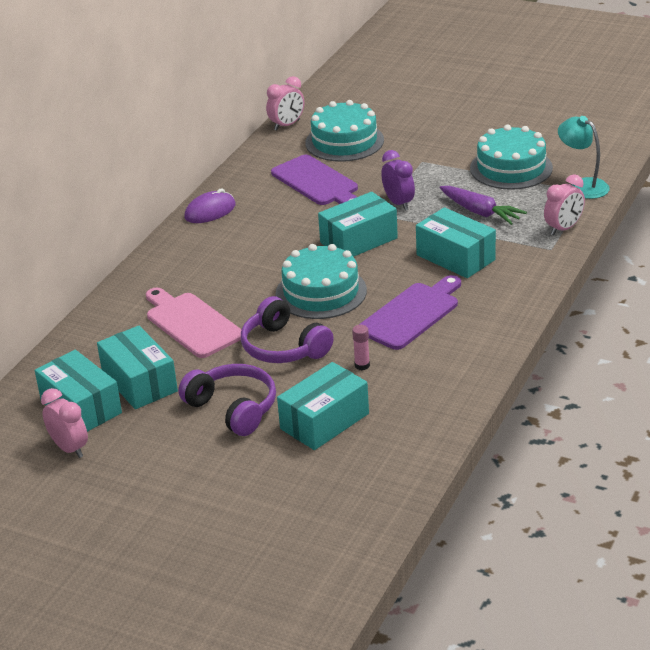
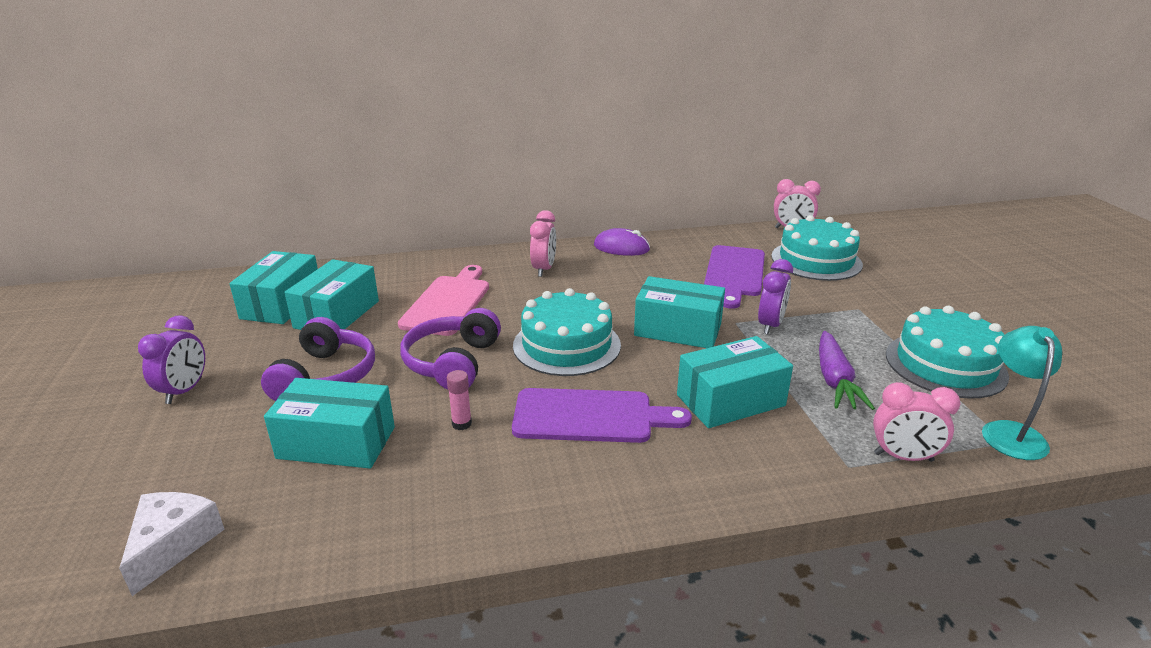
camera: 50 degrees right, 5 degrees down
pink clock [41,388,88,458] -> pink clock moved to [530,210,556,277]
turquoise box [416,207,496,278] -> turquoise box turned 60 degrees clockwise [677,336,793,428]
none -> white cheese [119,492,225,596]
none -> purple clock [138,315,205,404]

